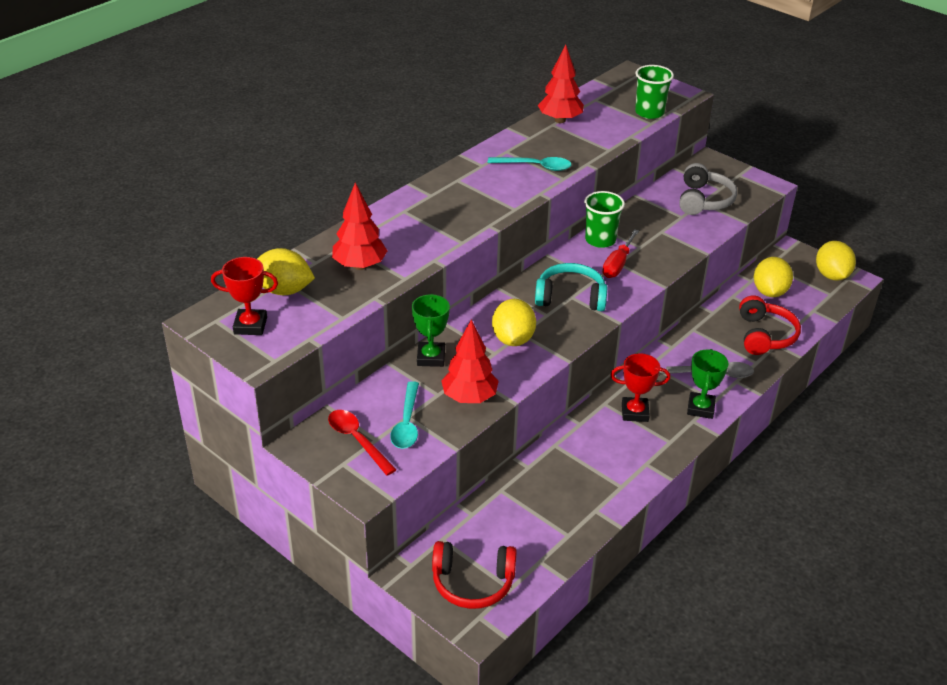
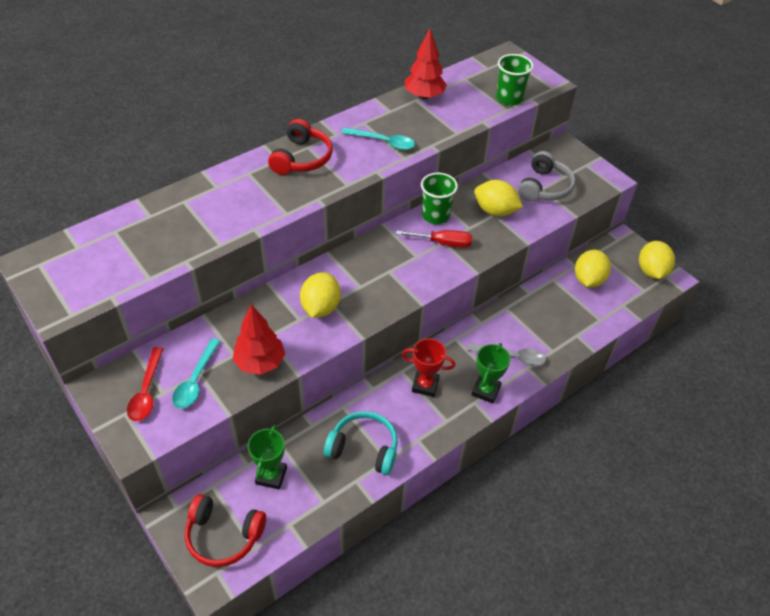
camera: 10 degrees right, 10 degrees up
red trophy [211,257,278,335] -> none
yellow lemon [257,248,315,295] -> yellow lemon moved to [474,180,523,216]
red spoon [328,410,397,476] -> red spoon turned 150 degrees counterclockwise [127,347,163,421]
red tree [332,183,387,270] -> none
green trophy [412,294,450,367] -> green trophy moved to [248,425,287,489]
turquoise headphones [535,263,607,311] -> turquoise headphones moved to [324,411,398,475]
red screwdriver [602,229,639,278] -> red screwdriver turned 120 degrees counterclockwise [396,230,472,248]
red headphones [739,296,801,355] -> red headphones moved to [268,119,333,175]

